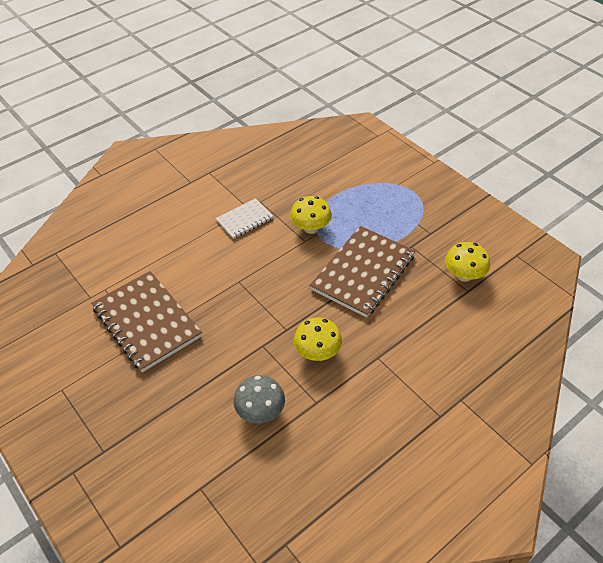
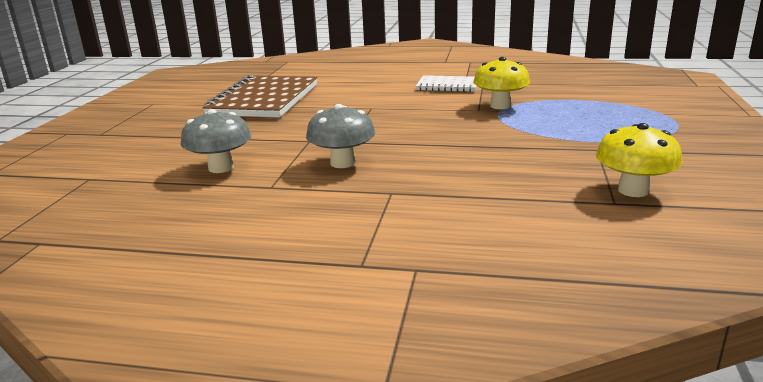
camera: 50 degrees right, 25 degrees down
yellow mushroom [294,317,342,361] -> grey mushroom [306,104,375,168]
brown notebook [310,226,415,318] -> none

